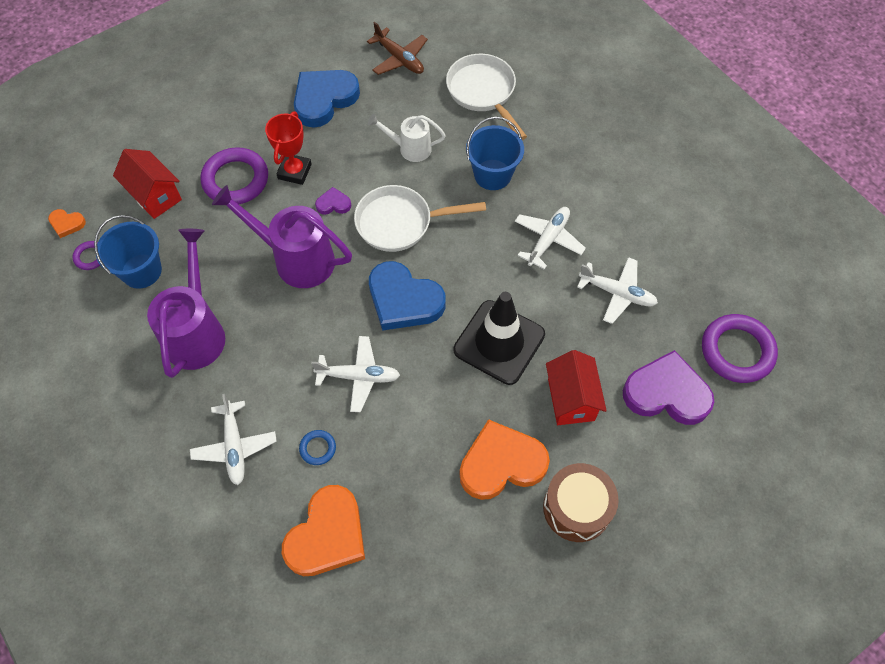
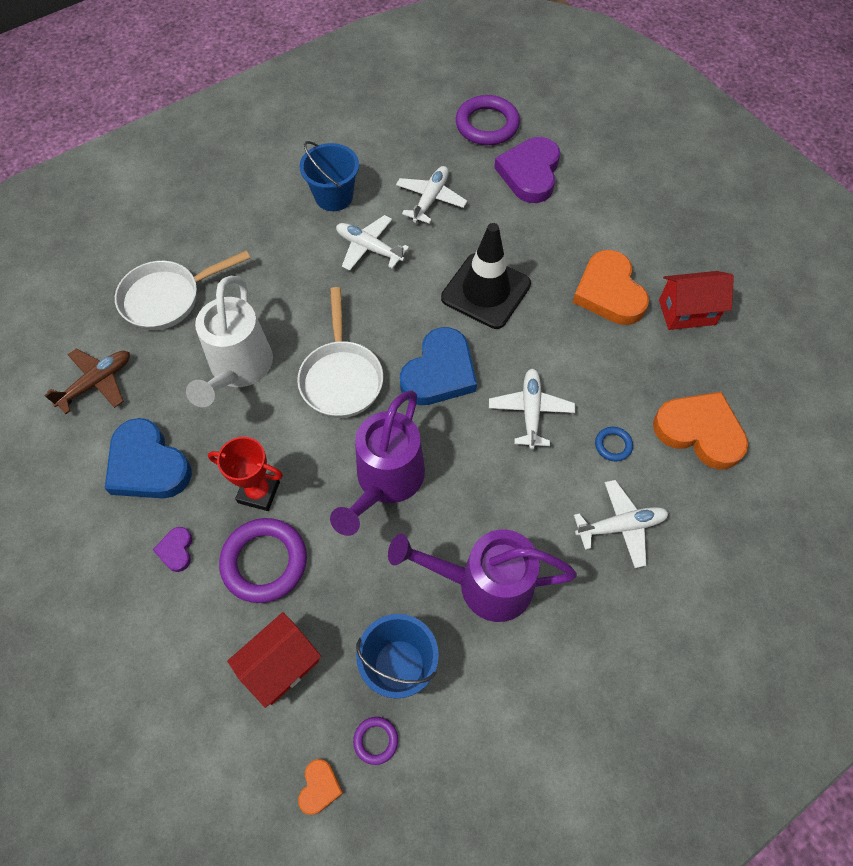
camera: 90 degrees left, 0 degrees up
purple heart [315,187,351,215] -> purple heart moved to [153,527,192,572]
white watering can [368,113,446,162] -> white watering can [186,276,273,407], size x1.74
blue bucket [466,117,524,190] -> blue bucket moved to [299,141,359,211]
brown drum [543,463,619,542] -> none
red house [546,350,607,425] -> red house moved to [659,271,734,330]

